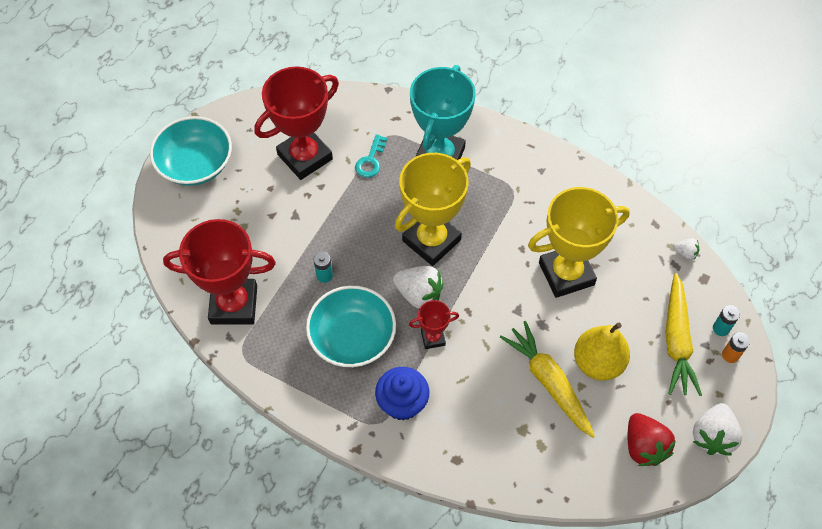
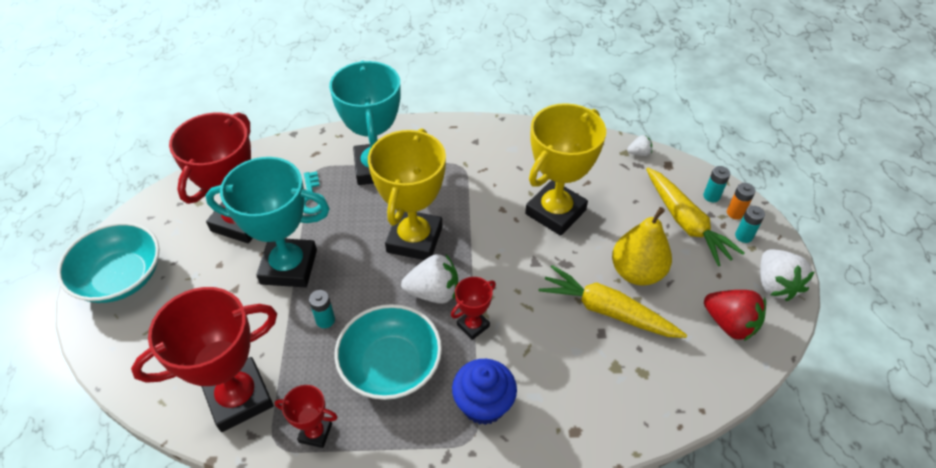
camera: 30 degrees left, 10 degrees down
none -> turquoise trophy [205,157,330,287]
none -> red trophy [275,385,338,448]
none -> turquoise battery [735,206,765,243]

